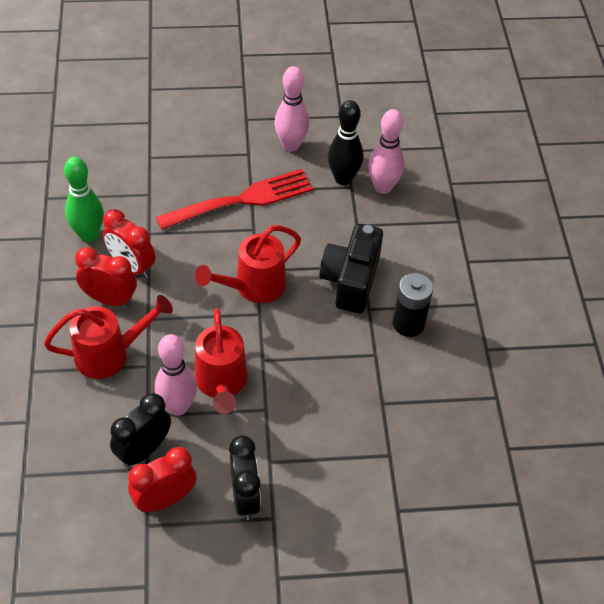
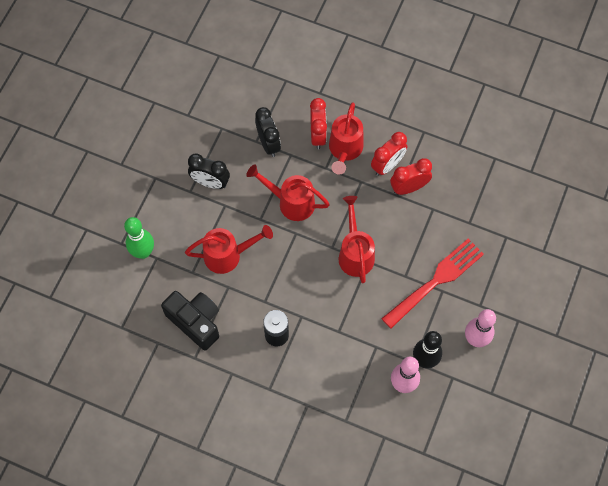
camera: 120 degrees right, 15 degrees up
green bowling pin [64,157,104,242] -> green bowling pin moved to [124,217,154,259]
red clock [128,447,197,512] -> red clock moved to [310,98,327,149]
pink bowling pin [155,334,197,416] -> none
red fork [156,169,313,230] -> red fork turned 135 degrees counterclockwise [381,239,484,328]
black camera [319,224,383,313] -> black camera moved to [161,291,219,350]
none -> red watering can [185,225,273,274]

